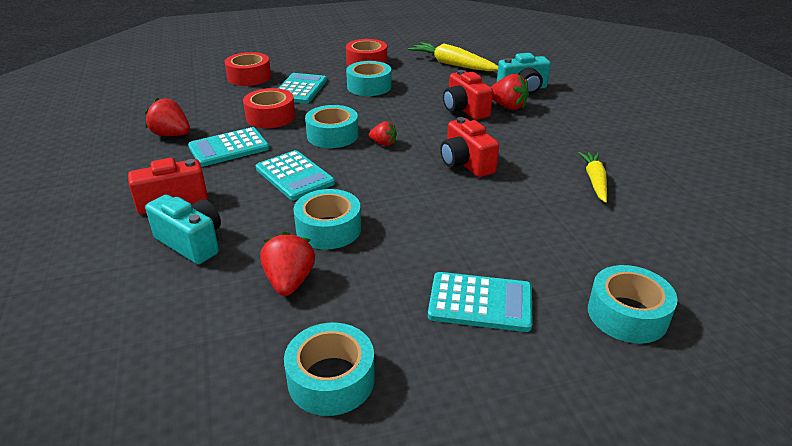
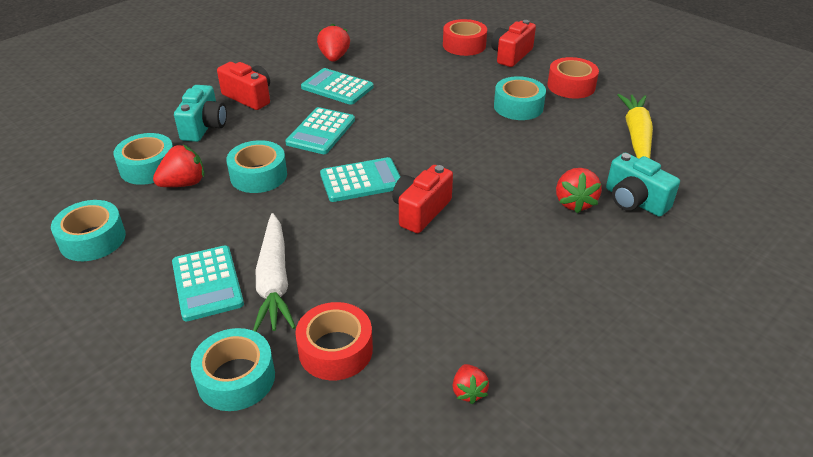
camera: 60 degrees right, 5 degrees up
red tape [243,88,295,128] -> red tape moved to [295,302,373,380]
turquoise calculator [278,73,327,103] -> turquoise calculator moved to [320,157,400,202]
turquoise tape [305,105,358,148] -> turquoise tape moved to [113,133,173,185]
red strawberry [369,121,397,146] -> red strawberry moved to [453,364,489,404]
red camera [443,70,493,120] -> red camera moved to [491,20,536,67]
yellow carrot [578,152,607,203] -> none
none -> white carrot [253,213,296,332]

